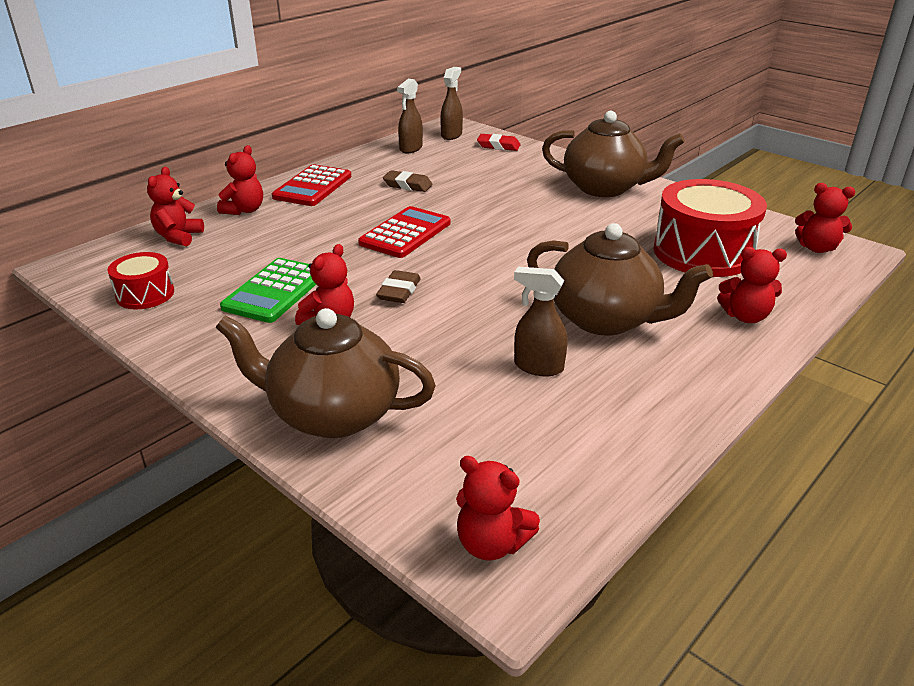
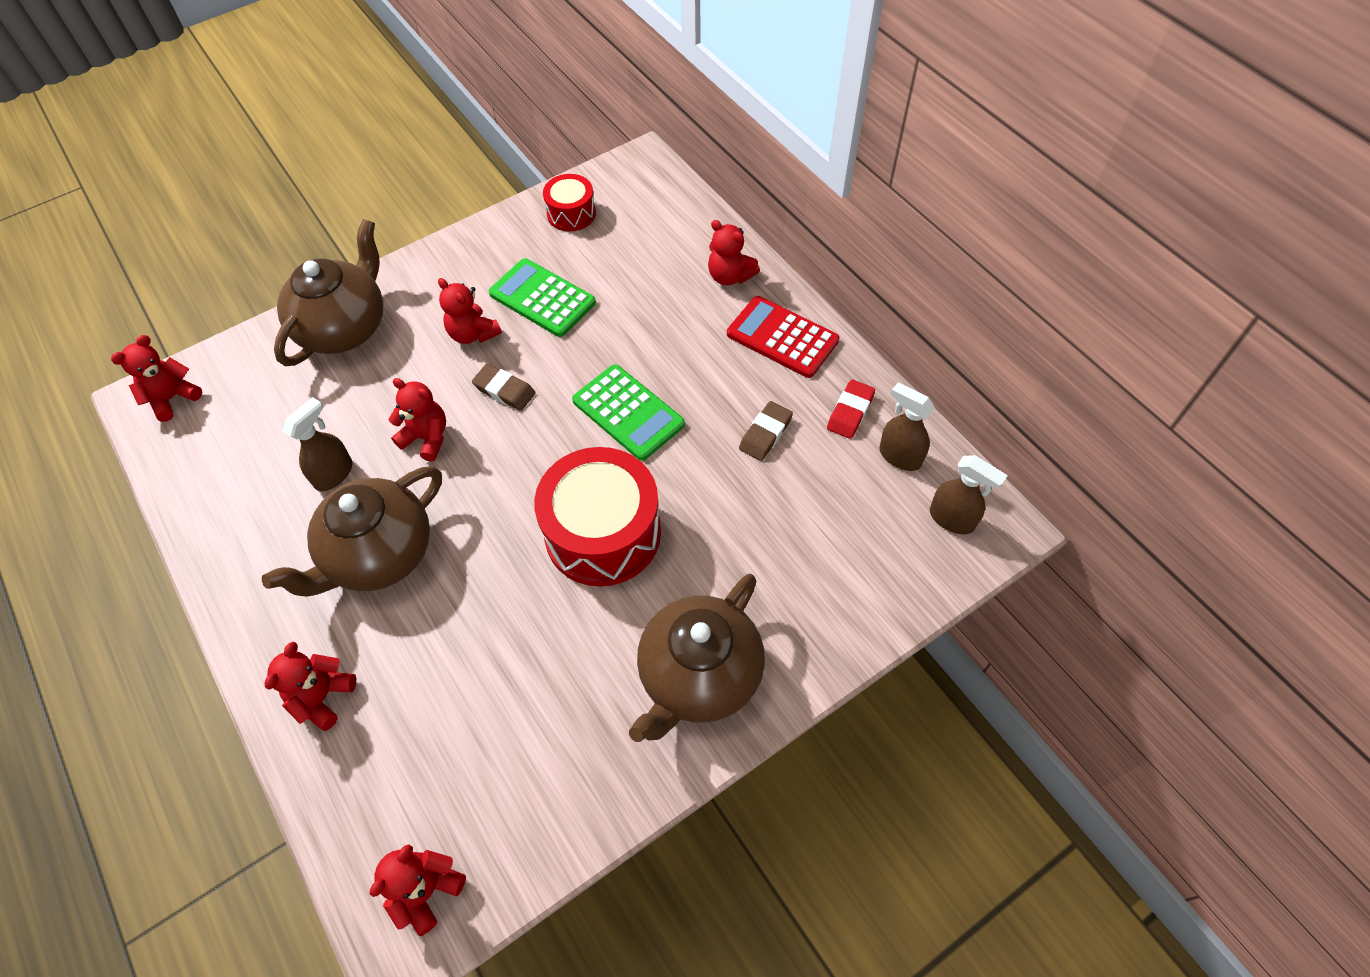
camera: 105 degrees right, 25 degrees up
red teddy bear [147,167,204,247] -> red teddy bear moved to [389,378,446,461]
red calculator [358,206,451,258] -> green calculator [572,364,685,461]
red eraser [477,134,521,151] -> red eraser moved to [827,380,875,439]
red drum [654,179,767,277] -> red drum moved to [534,447,661,586]

